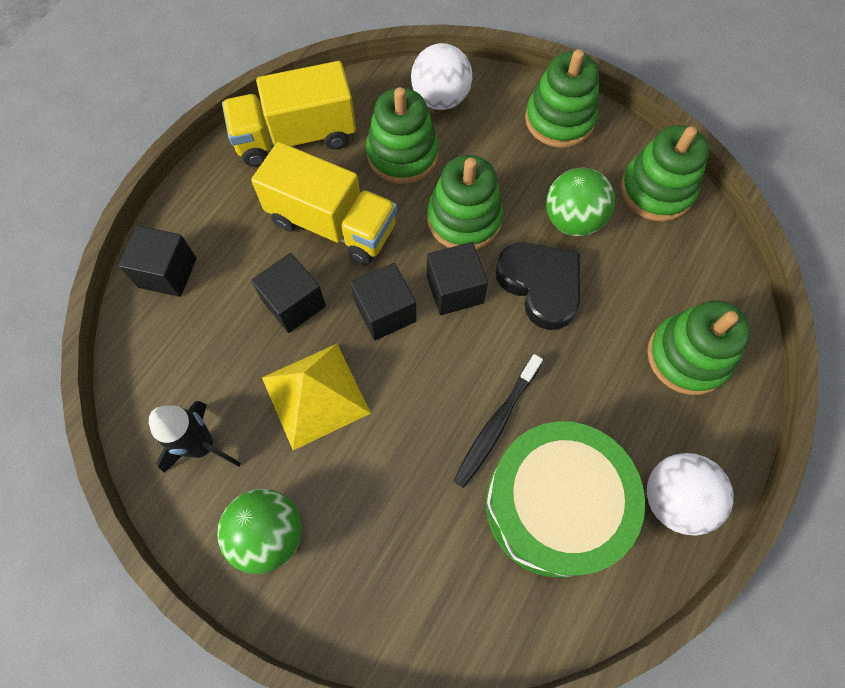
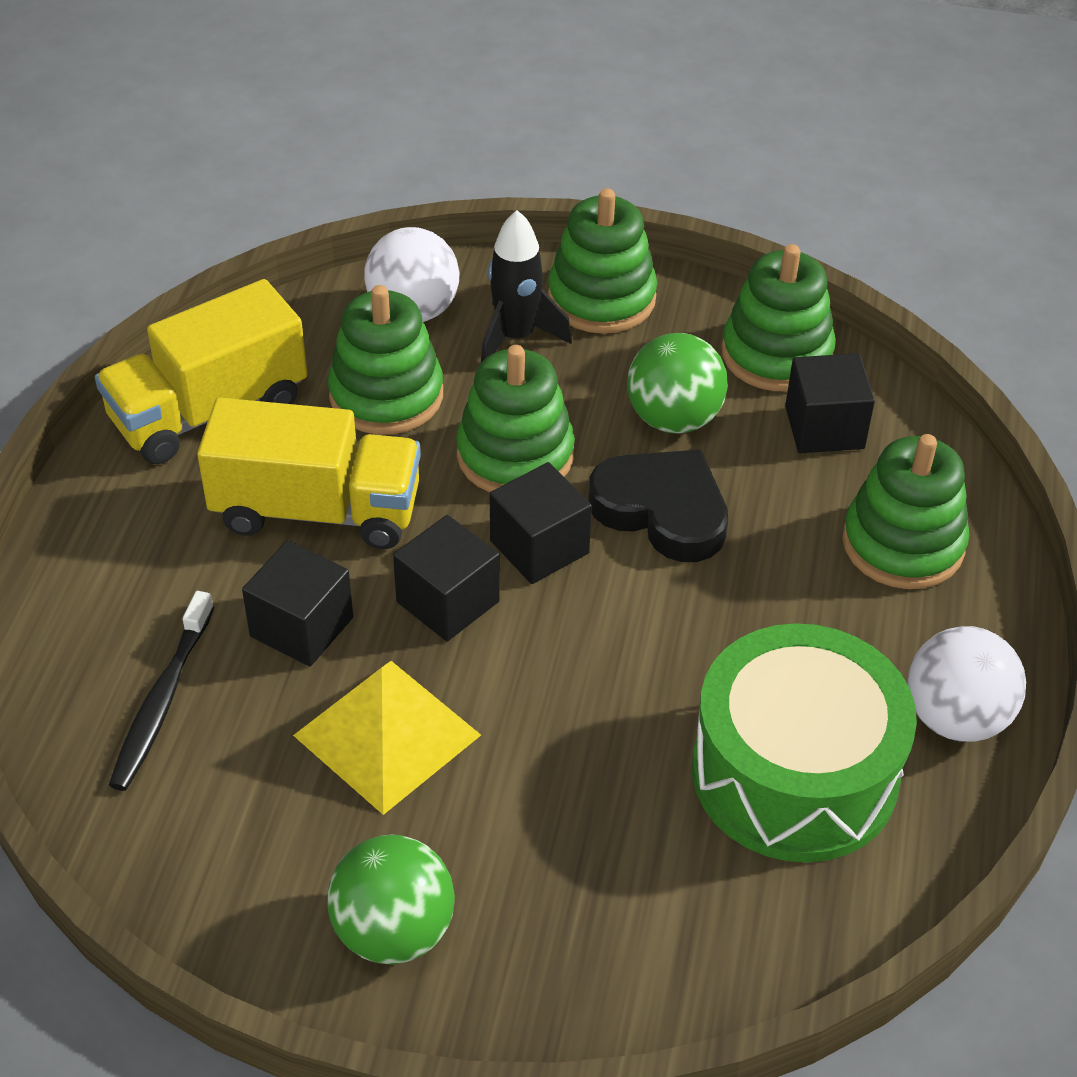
camera: 20 degrees left, 20 degrees down
black cube [118,226,197,297] -> black cube moved to [785,353,875,453]
black rocket [149,401,241,473] -> black rocket moved to [481,210,572,362]
black toothbrush [453,354,543,488] -> black toothbrush moved to [109,591,214,791]

